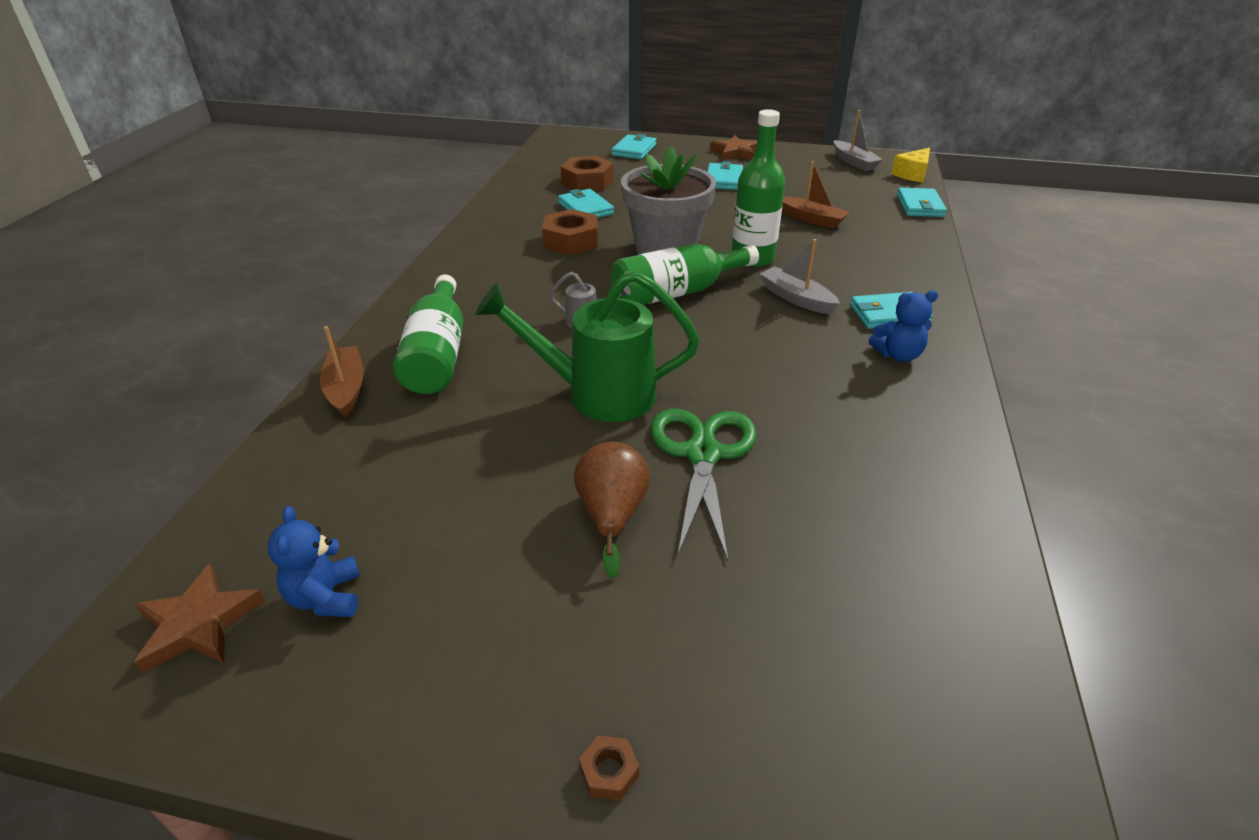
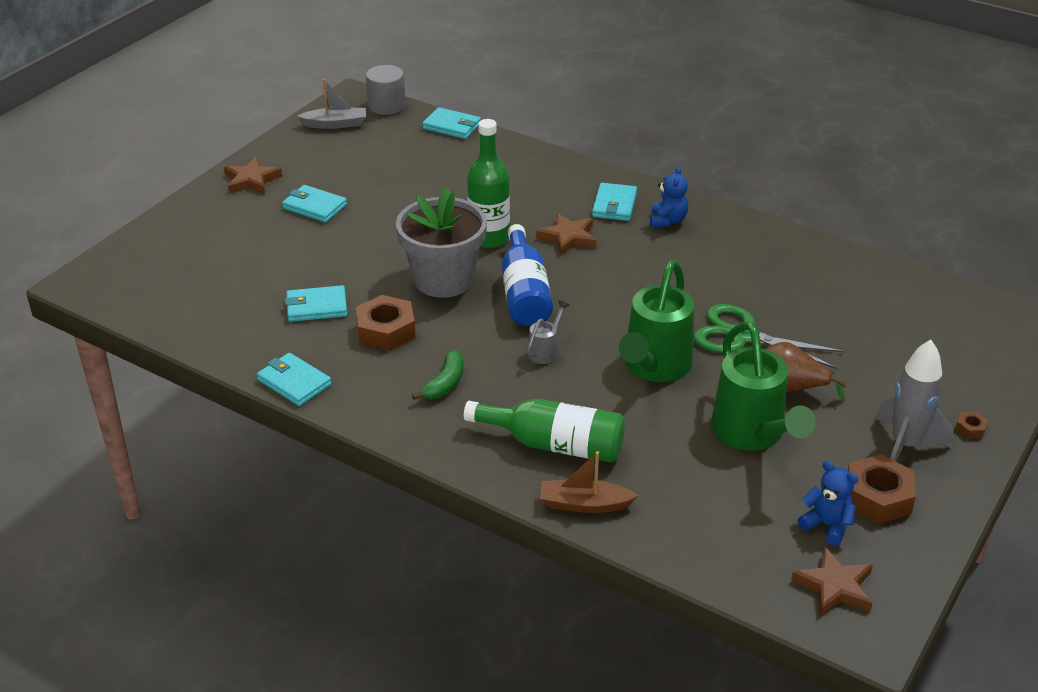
camera: 70 degrees left, 0 degrees up
blue teddy bear [268,506,360,617] -> blue teddy bear turned 150 degrees counterclockwise [797,461,859,546]
brown nut [560,156,613,191] -> brown nut moved to [848,454,916,524]
green bottle [611,243,759,305] -> blue bottle [501,224,553,326]
turquoise wallet [612,134,656,159] -> turquoise wallet moved to [257,353,332,406]
grey boat [760,239,840,314] -> brown star [536,213,597,255]
brown boat [782,161,850,229] -> none
yellow cheese [891,148,930,183] -> grey cylinder [366,65,406,115]
none -> green banana [412,350,463,400]
none -> green watering can [711,321,816,451]
none -> grey rocket [875,340,953,461]

